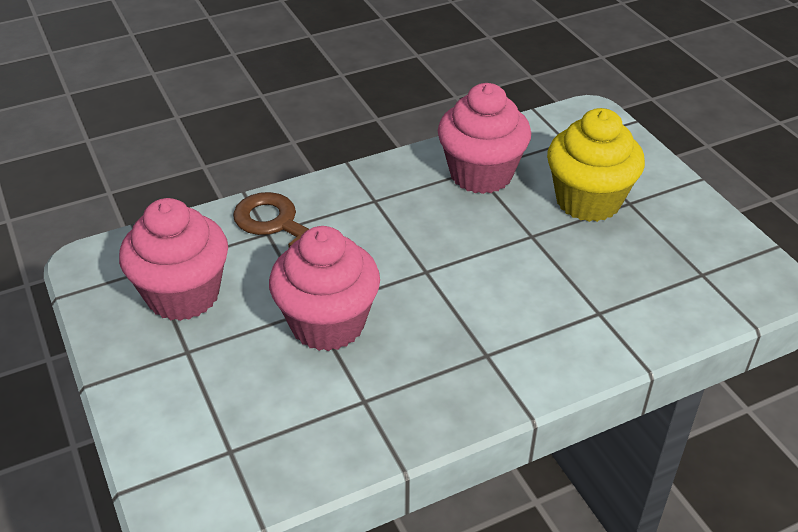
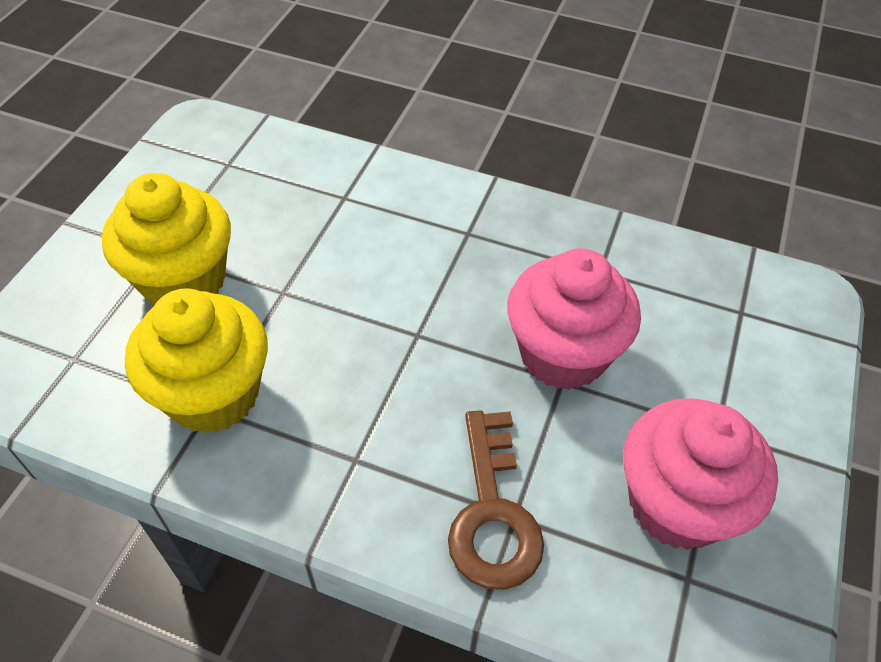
camera: 135 degrees left, 10 degrees up
pink cupcake [438,83,531,194] -> yellow cupcake [125,288,268,433]

